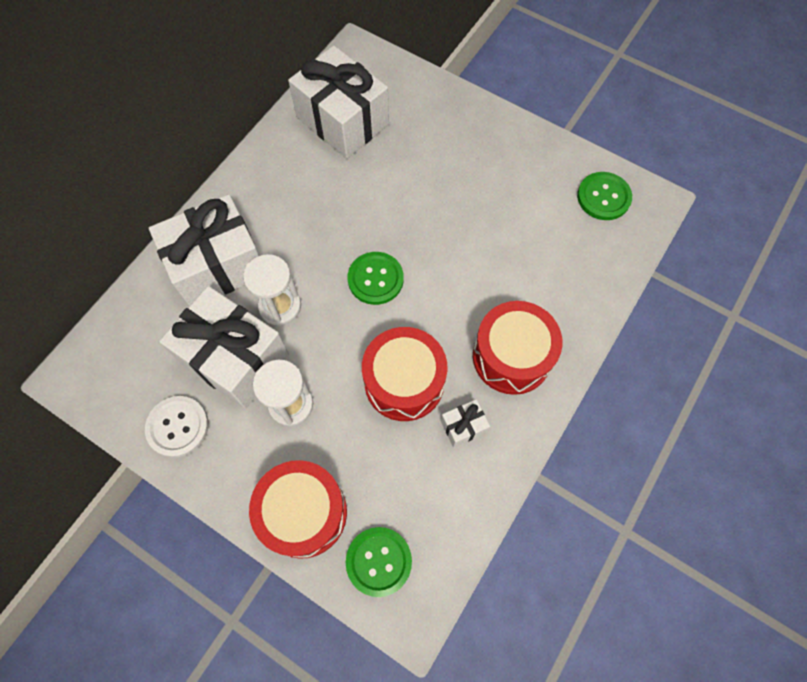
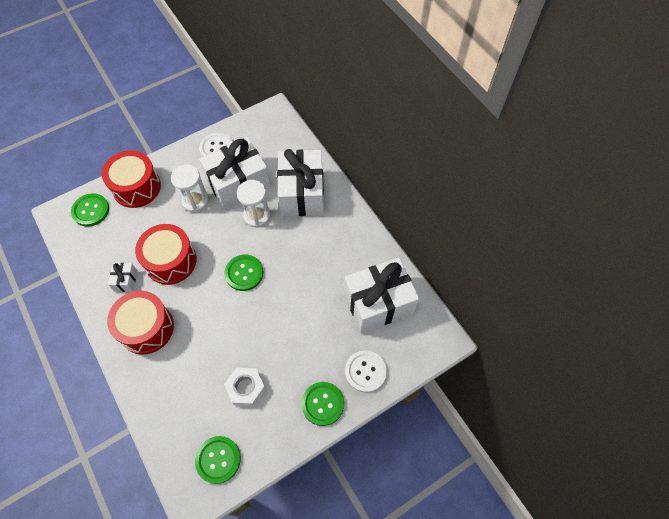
camera: 115 degrees right, 5 degrees down
none -> white nut [224,368,266,406]
none -> green button [301,382,344,426]
none -> white button [345,350,387,393]

